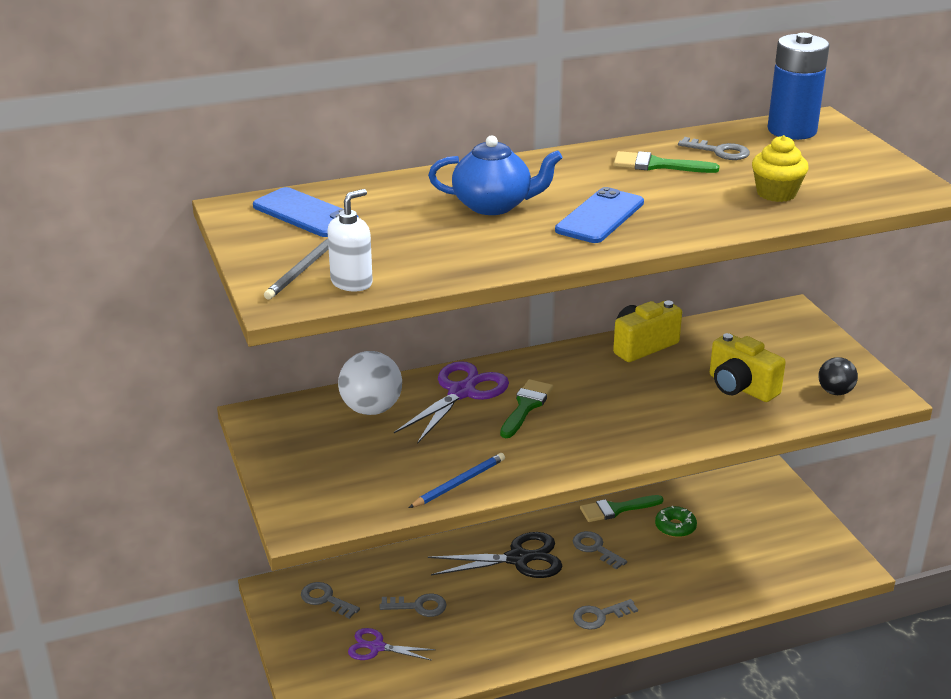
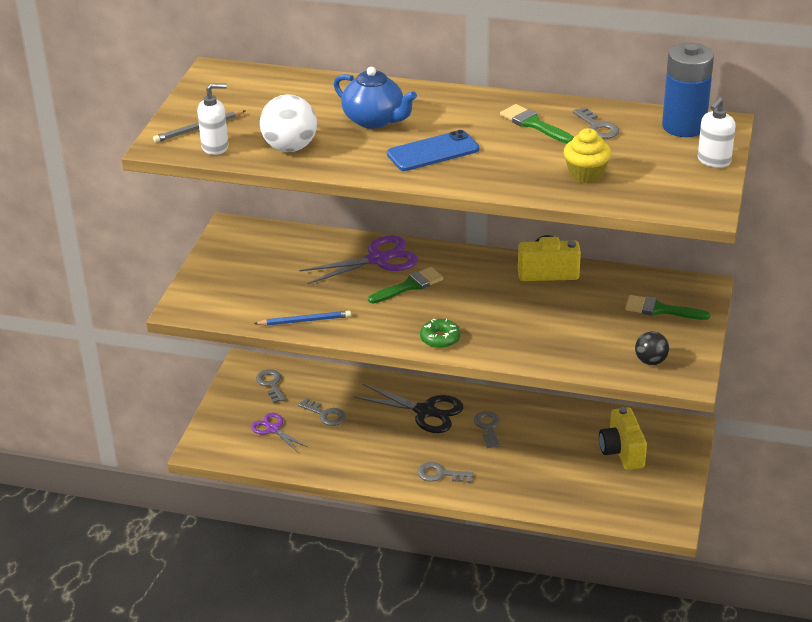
camera: 35 degrees right, 5 degrees up
blue phone [253,187,359,237] -> none
white ball [338,351,402,415] -> white ball moved to [260,94,317,152]
green brush [580,495,664,522] -> green brush moved to [625,295,710,320]
green donut [655,506,697,537] -> green donut moved to [420,319,461,348]
yellow camera [710,333,786,402] -> yellow camera moved to [599,407,647,470]
none -> white soap dispenser [698,97,736,168]

